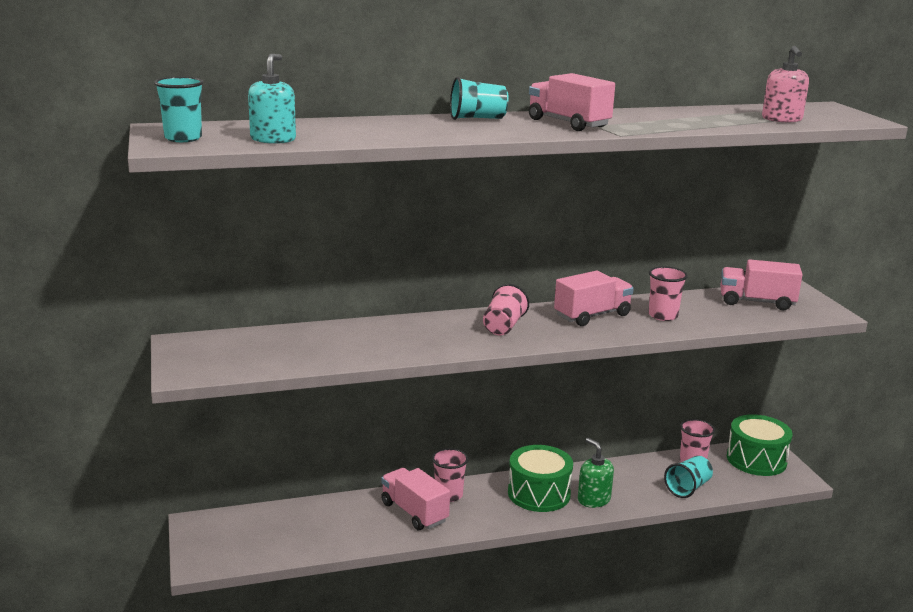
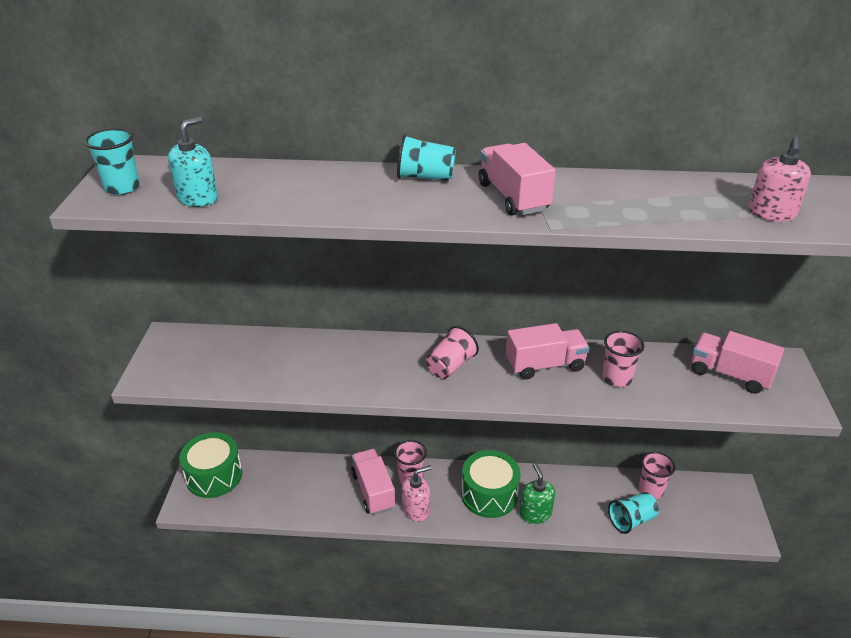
camera: 20 degrees right, 15 degrees up
green drum [727,414,793,476] -> green drum moved to [179,432,242,498]
none -> pink soap dispenser [402,465,432,522]

